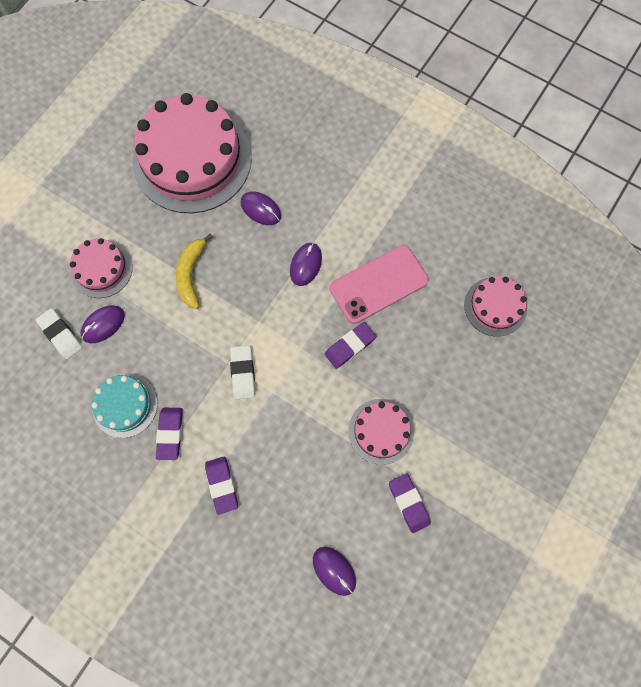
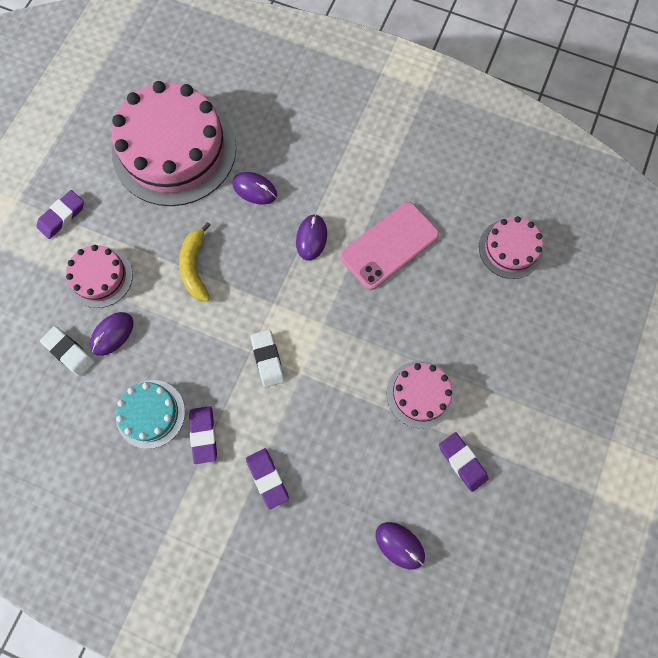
camera: 10 degrees left, 0 degrees up
purple eraser [325,322,376,369] -> purple eraser moved to [37,190,84,239]

